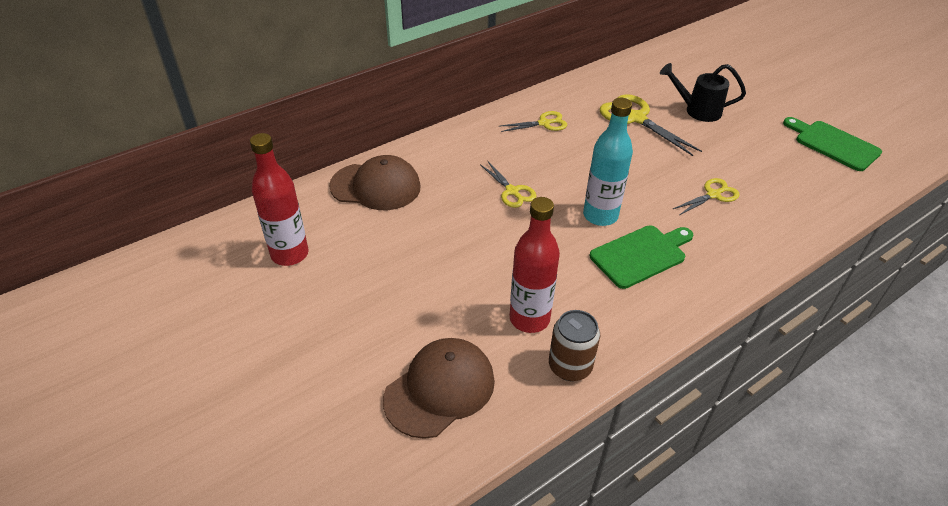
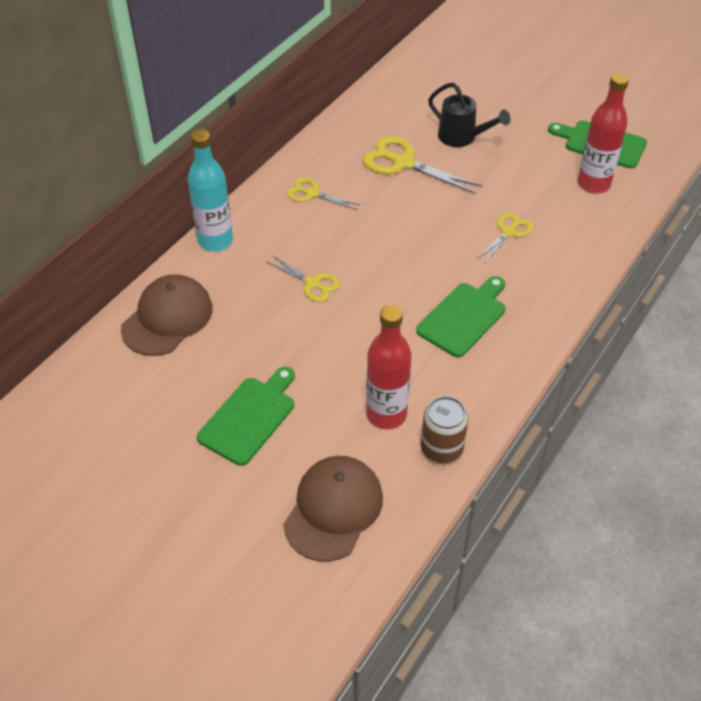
camera: 20 degrees left, 5 degrees up
red bottle [250,133,309,266] -> red bottle moved to [578,73,629,194]
brown cap [329,155,421,210] -> brown cap turned 45 degrees counterclockwise [121,274,213,356]
yellow scissors [500,111,567,132] -> yellow scissors turned 120 degrees counterclockwise [287,177,361,210]
turquoise bottle [583,98,633,226] -> turquoise bottle moved to [188,129,233,252]
black watering can [660,63,746,122] -> black watering can turned 135 degrees counterclockwise [428,82,511,147]
none -> green cutting board [197,367,295,466]

